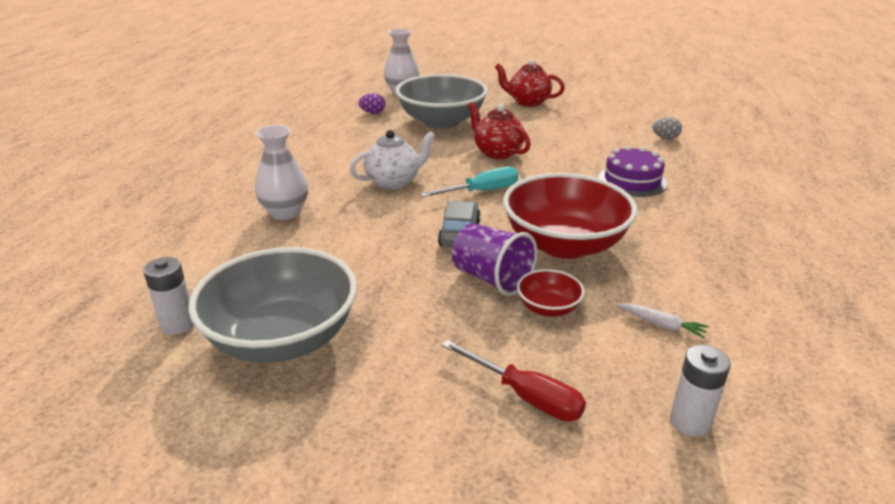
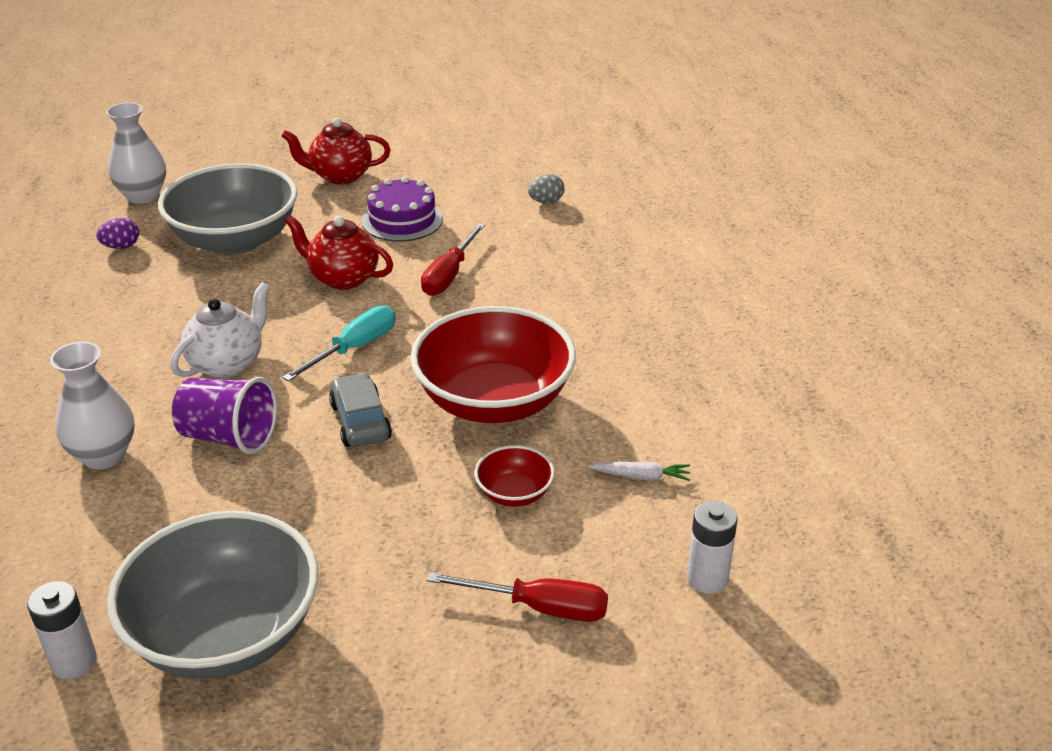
camera: 25 degrees left, 5 degrees up
purple cup [452,223,538,296] -> purple cup moved to [172,377,277,454]
purple cake [598,145,667,197] -> purple cake moved to [362,176,443,241]
none -> red screwdriver [421,223,485,296]

